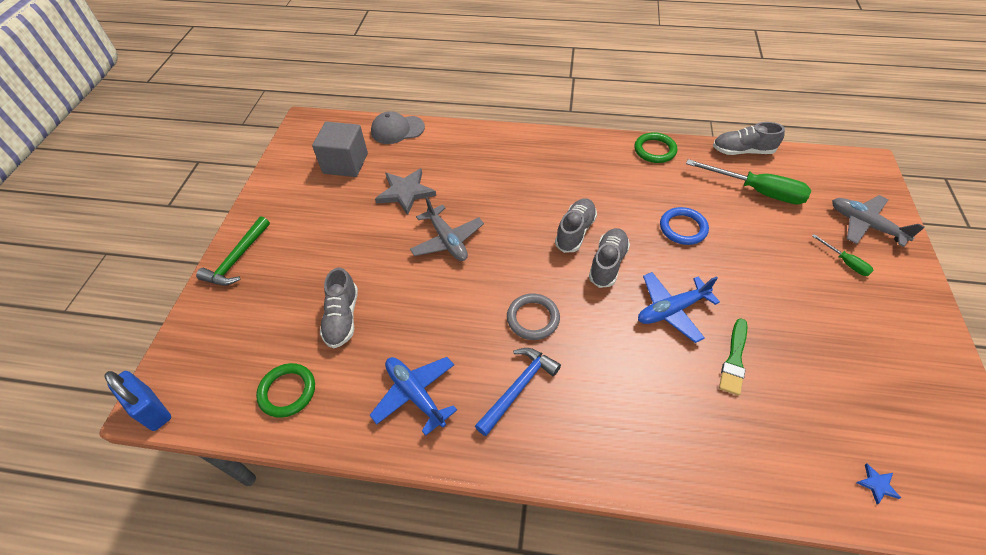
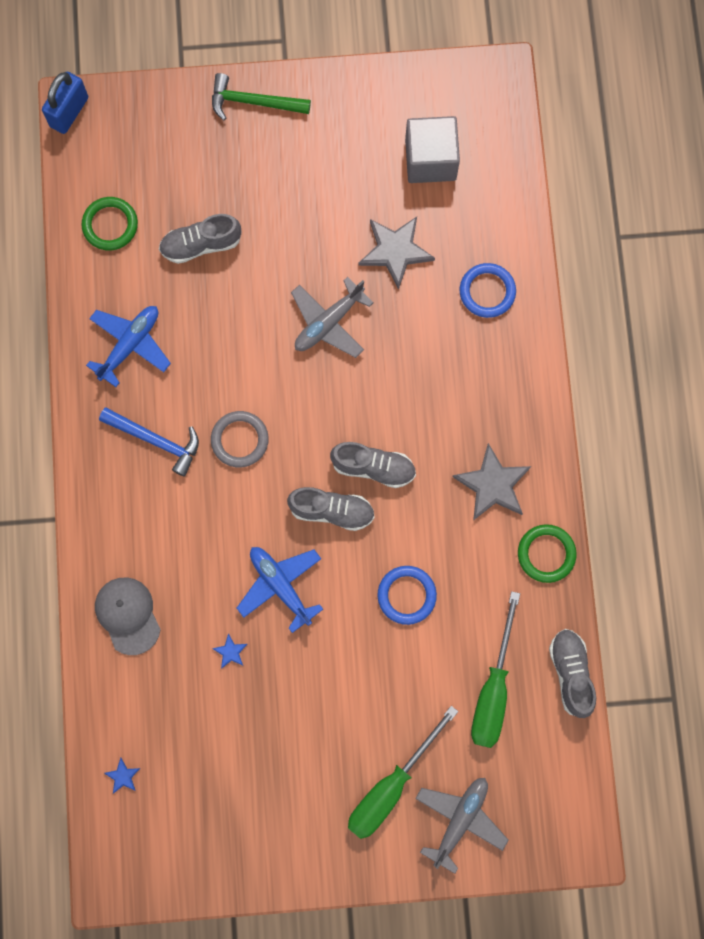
camera: 75 degrees right, 25 degrees up
grey cap [371,111,425,144] -> grey cap moved to [95,577,161,655]
green brush [719,318,748,396] -> blue star [212,633,247,669]
green screwdriver [812,234,874,276] -> green screwdriver [348,706,458,839], size x2.07
none -> grey star [452,443,531,521]
none -> blue ring [460,263,516,318]

